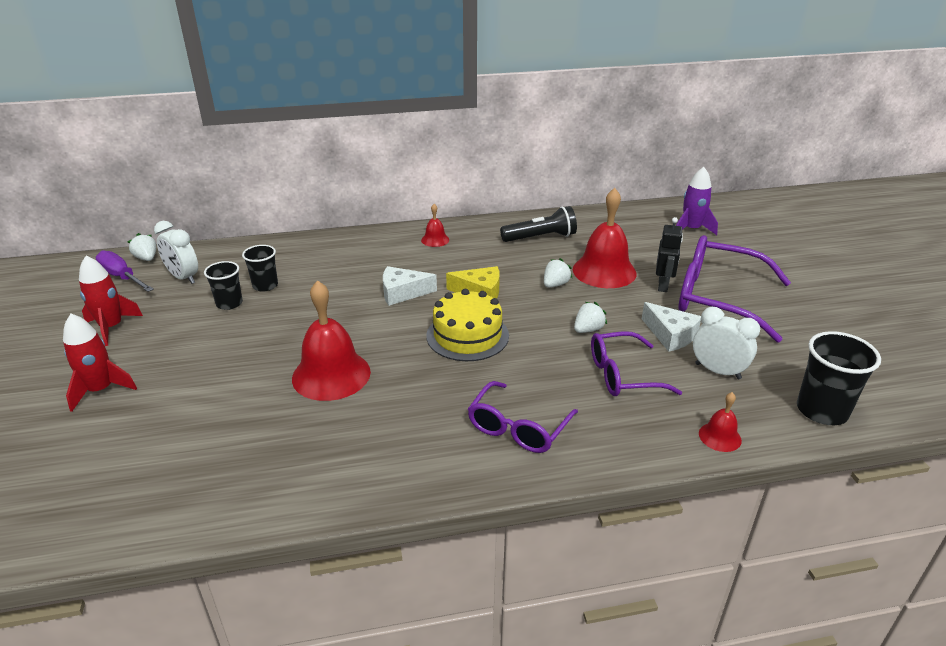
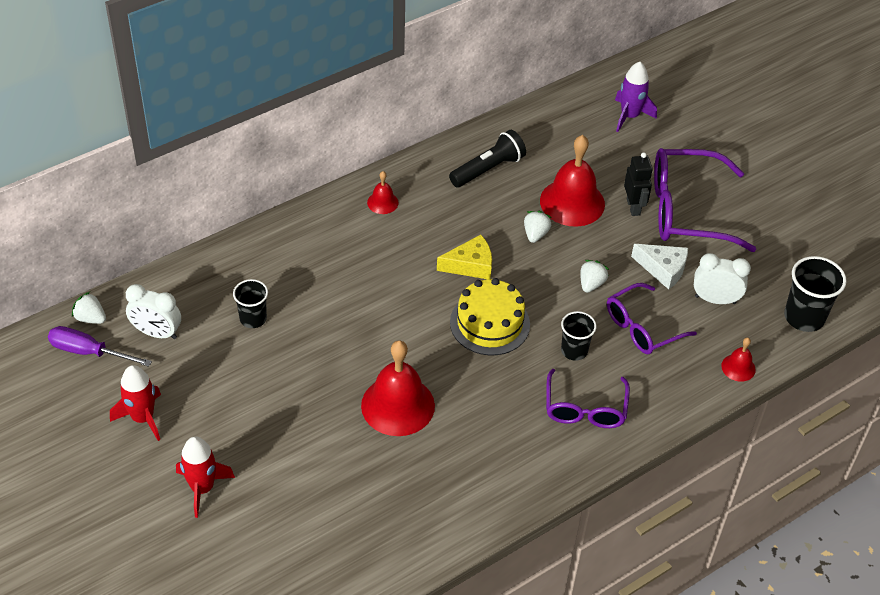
camera: 25 degrees left, 15 degrees up
black cup [204,261,243,310] -> black cup moved to [561,311,597,361]
white cheese [383,266,437,306] -> none

